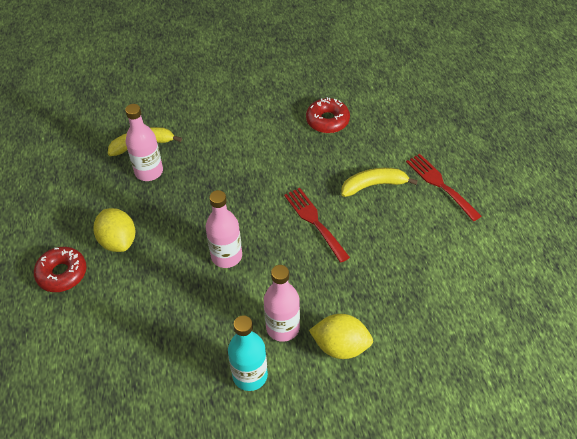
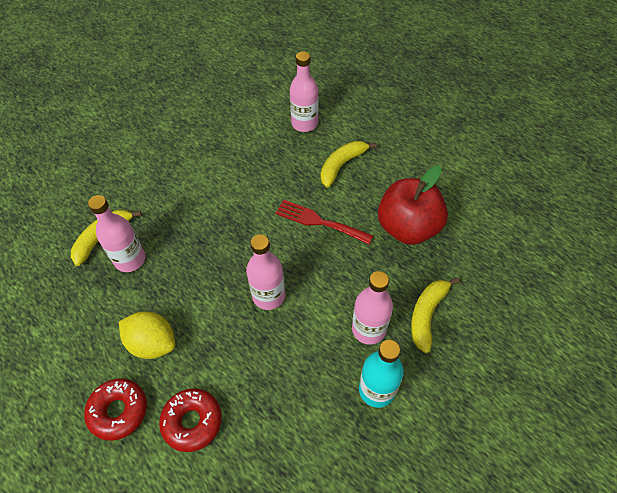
camera: 35 degrees left, 5 degrees up
red donut [306,97,350,133] -> red donut moved to [159,388,222,452]
yellow lemon [309,314,373,359] -> yellow banana [411,277,459,353]
red fork [406,154,481,221] -> none
none -> pink bottle [290,51,319,132]
none -> red apple [378,165,448,245]

